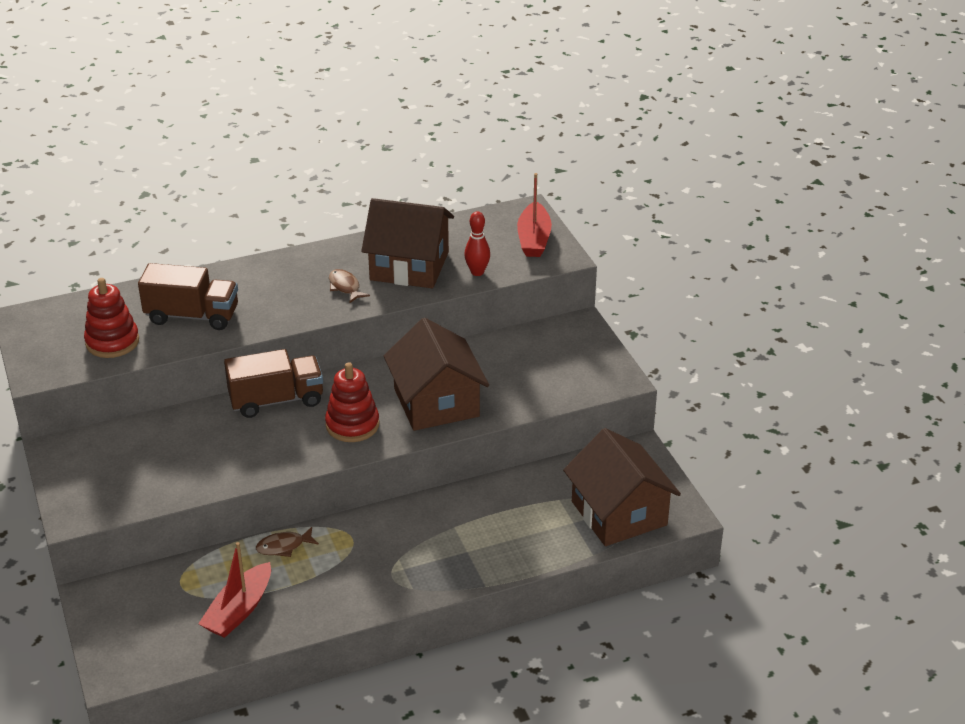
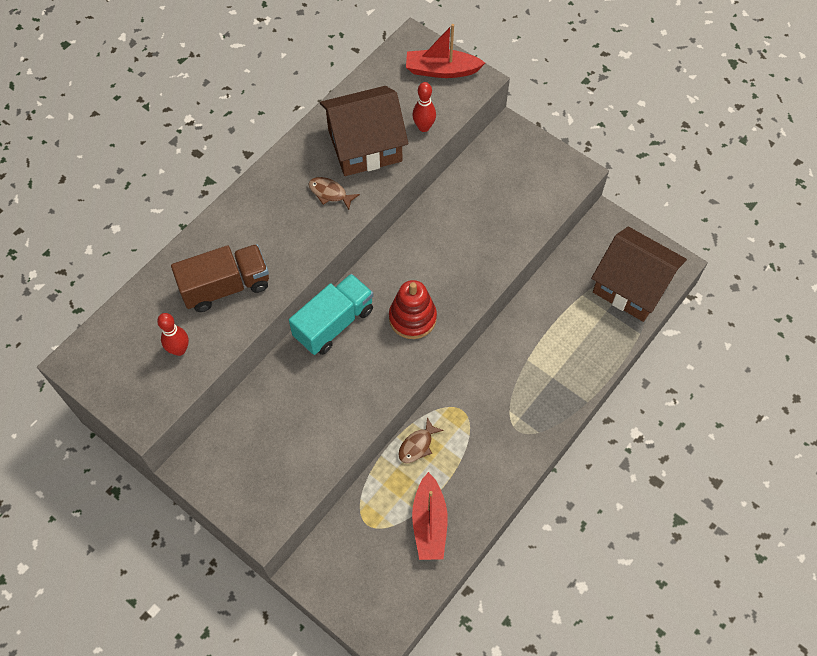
camera: 30 degrees left, 25 degrees up
red stacking toy [84,278,139,358] -> red bowling pin [157,313,189,356]
brown truck [224,349,323,418] -> turquoise truck [289,274,373,355]
brown house [384,318,489,431] -> none
red boat [517,173,552,257] -> red boat turned 120 degrees clockwise [406,24,485,78]

